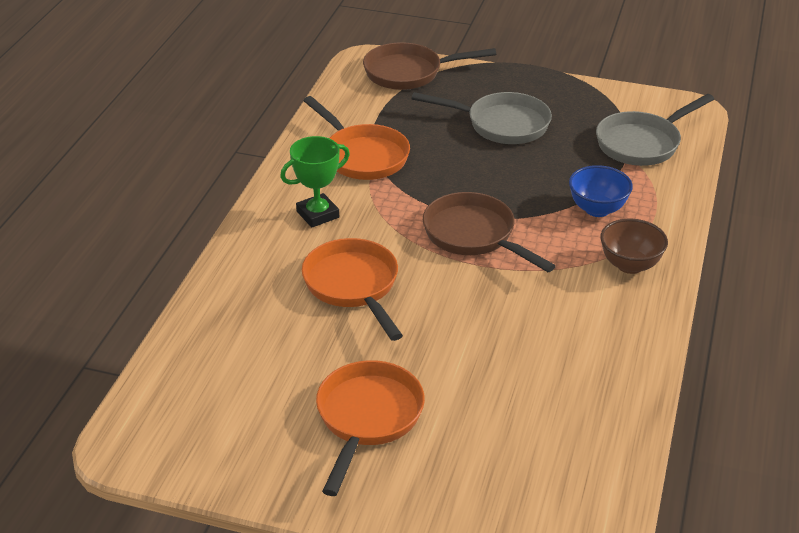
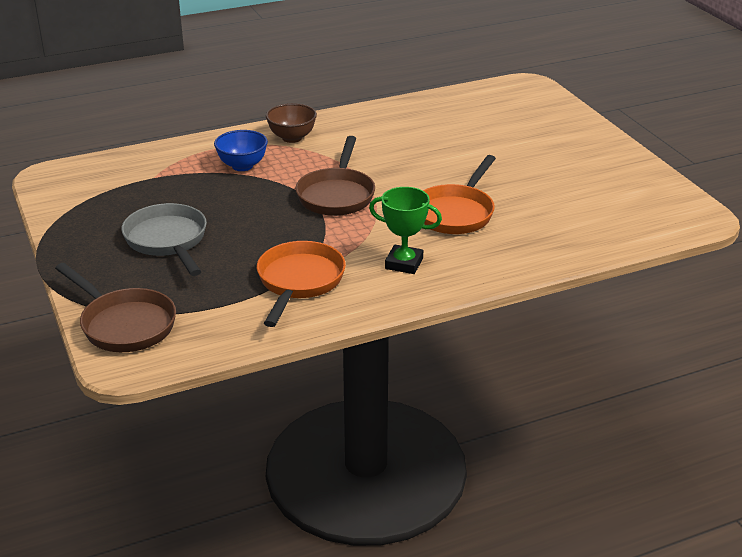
camera: 130 degrees left, 5 degrees down
orange pan [316,360,425,496] -> none
grey pan [596,94,714,166] -> none

